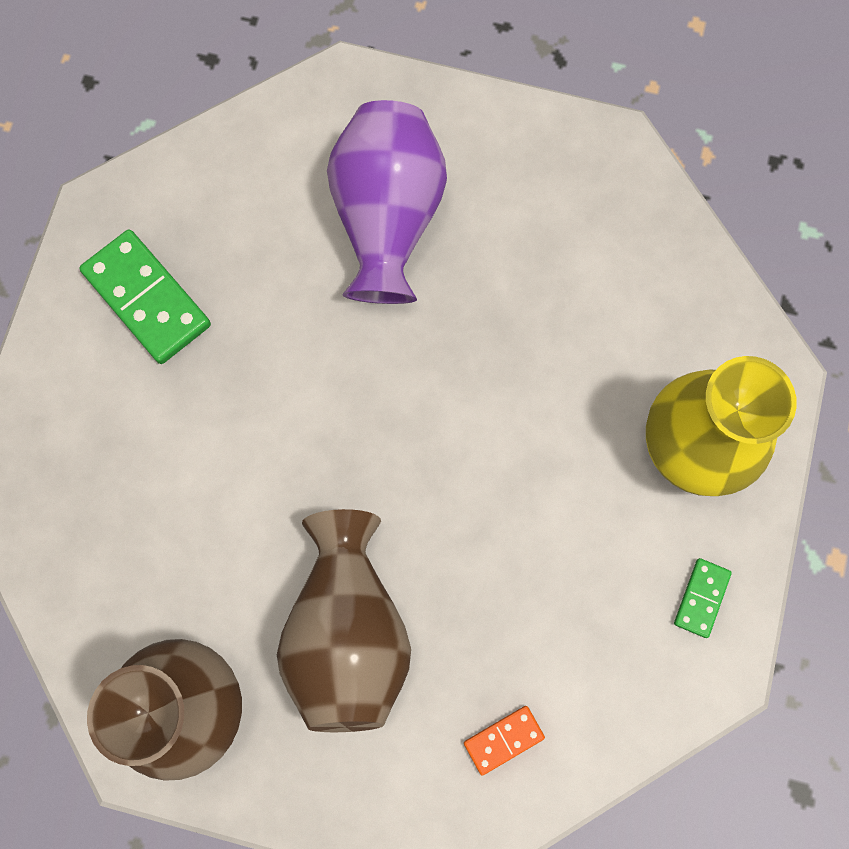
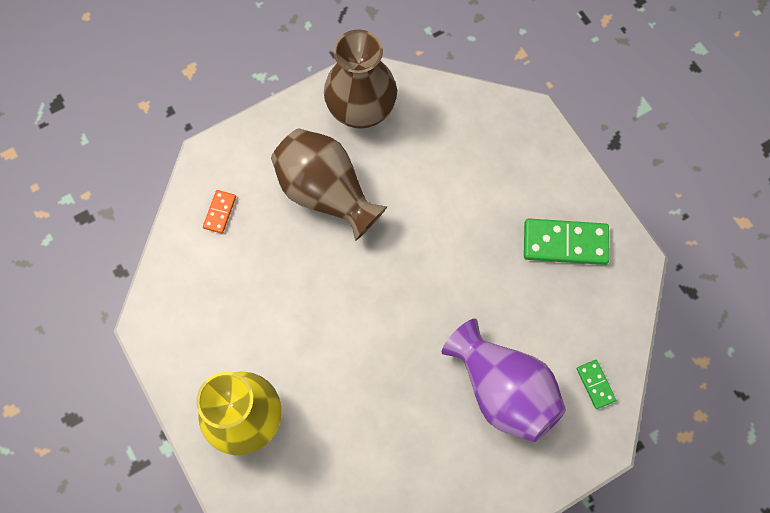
camera: 135 degrees right, 5 degrees down
green domino [674,558,732,638] -> green domino moved to [576,360,616,409]

